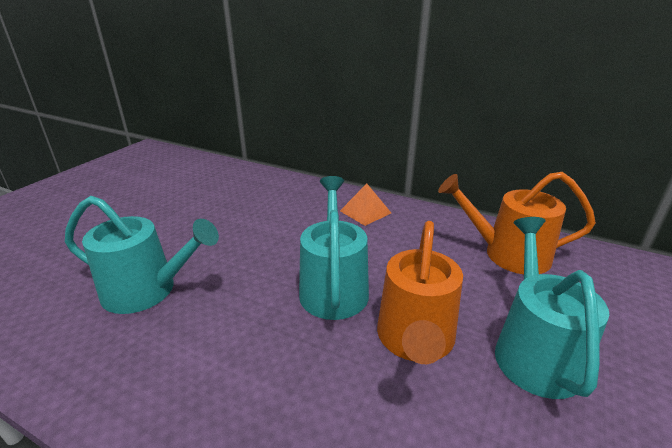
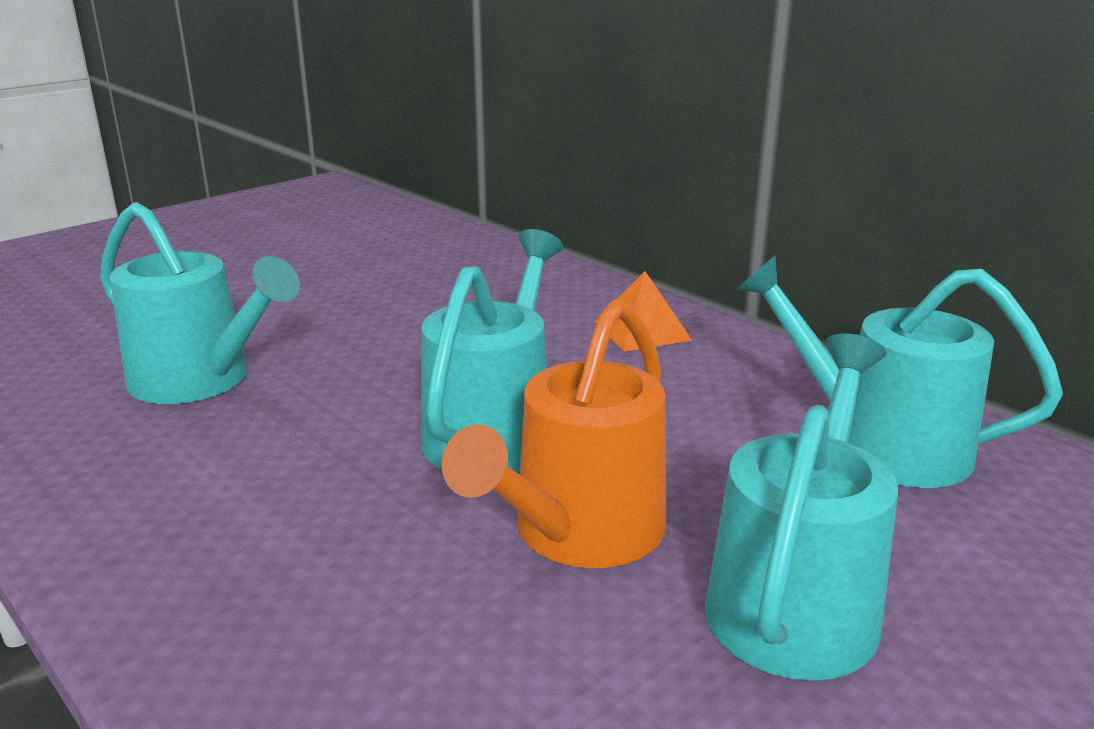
camera: 20 degrees right, 5 degrees down
orange watering can [438,172,596,274] -> turquoise watering can [736,256,1063,488]

